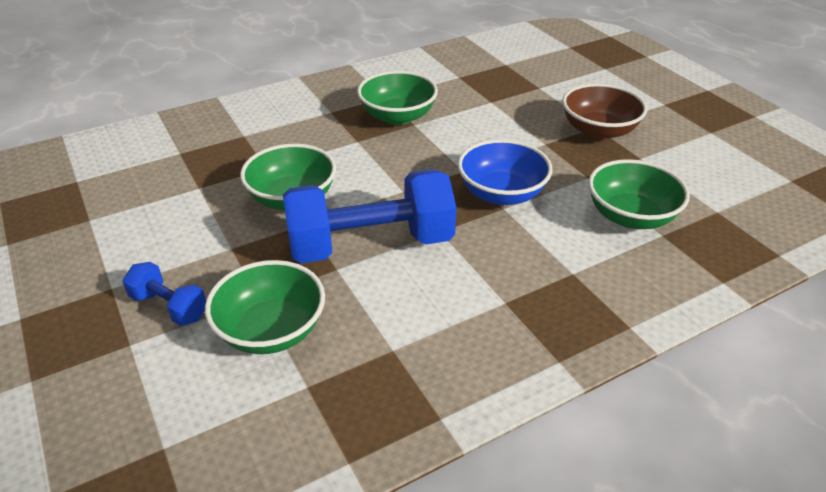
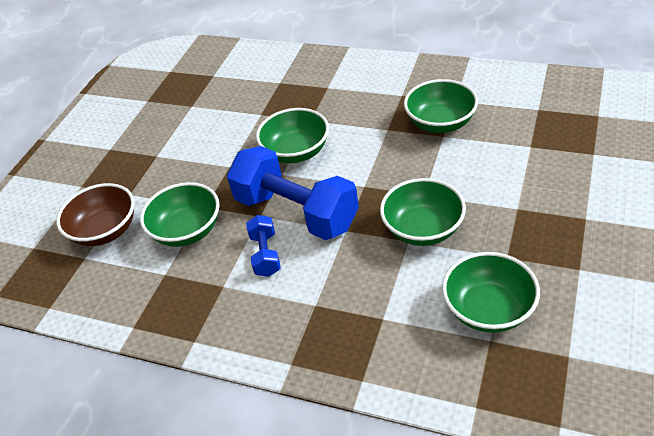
camera: 55 degrees right, 5 degrees up
blue dumbbell [123,262,206,326] -> blue dumbbell moved to [246,215,281,277]
blue bowl [458,139,552,205] -> green bowl [380,178,466,246]
brown bowl [562,83,647,140] -> brown bowl moved to [56,183,135,246]

